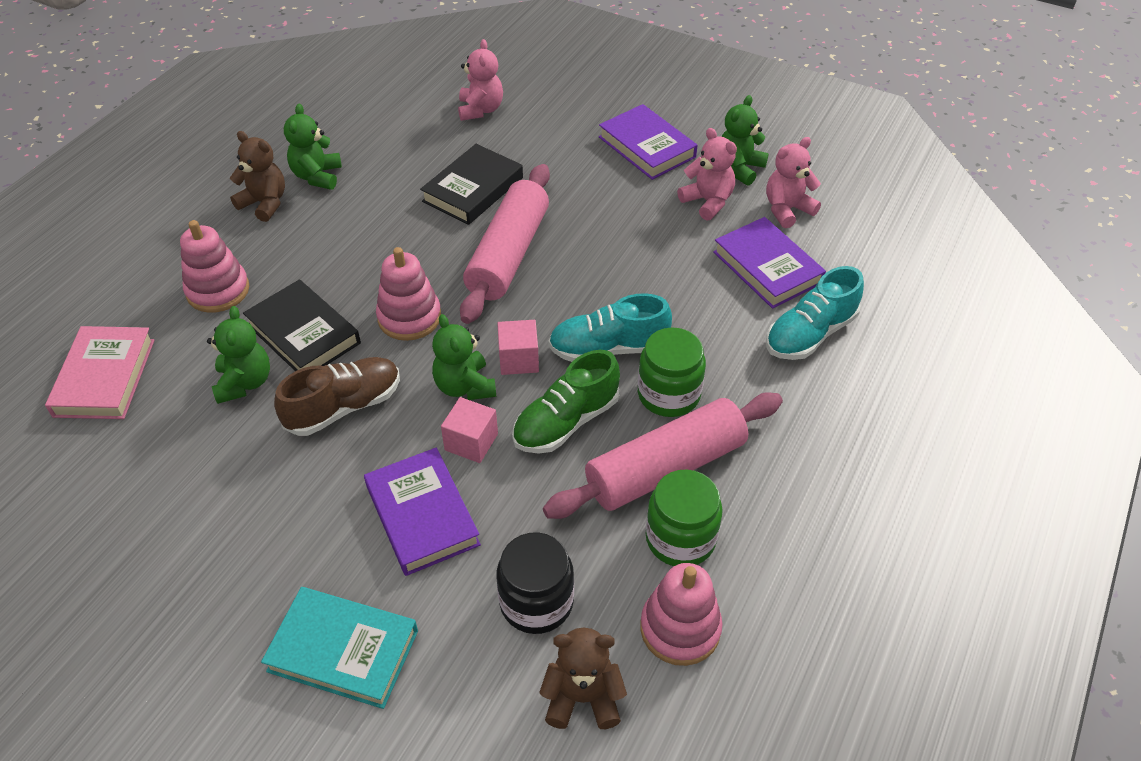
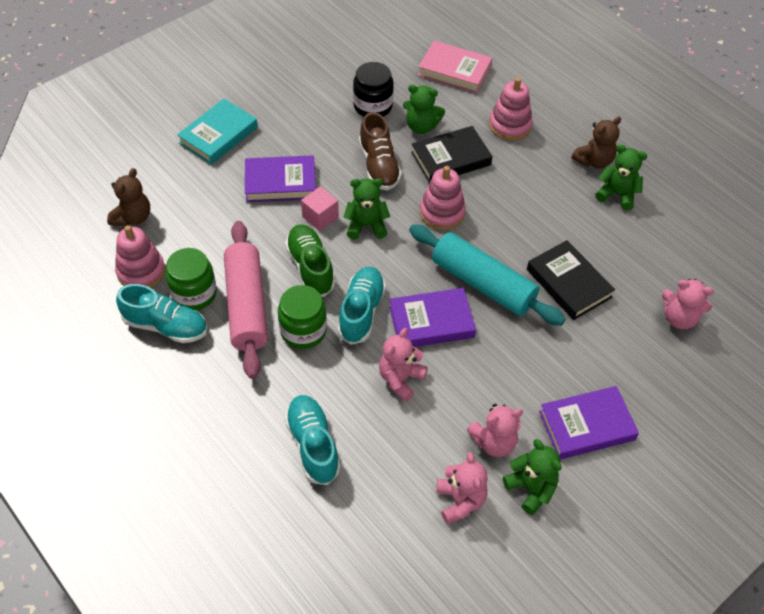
camera: 110 degrees right, 5 degrees up
pink rolling pin [460,164,550,324] -> turquoise rolling pin [409,225,566,326]
pink cube [497,320,539,375] -> none
black jar [497,532,574,634] -> black jar moved to [353,62,394,117]
purple book [713,217,826,309] -> purple book moved to [389,288,476,347]
none -> turquoise shoe [116,284,207,343]
none -> pink teddy bear [379,328,428,402]

